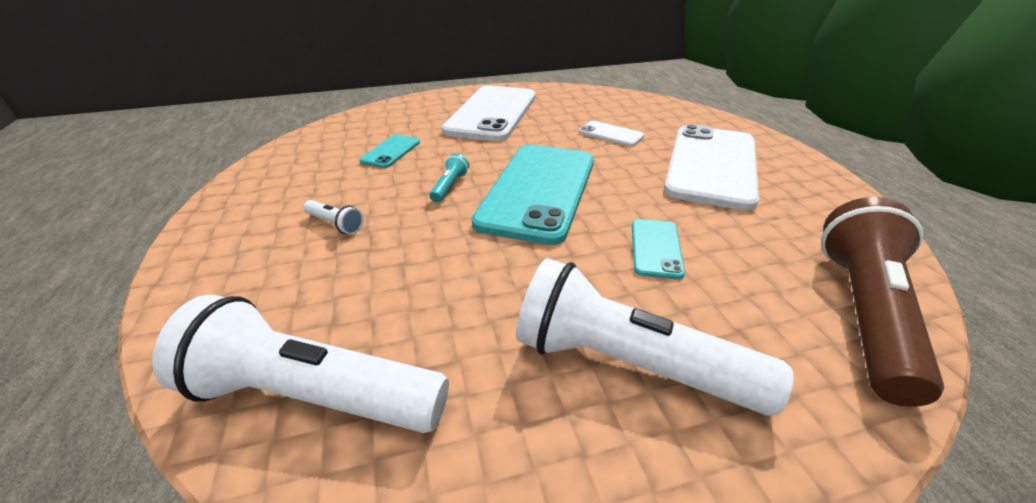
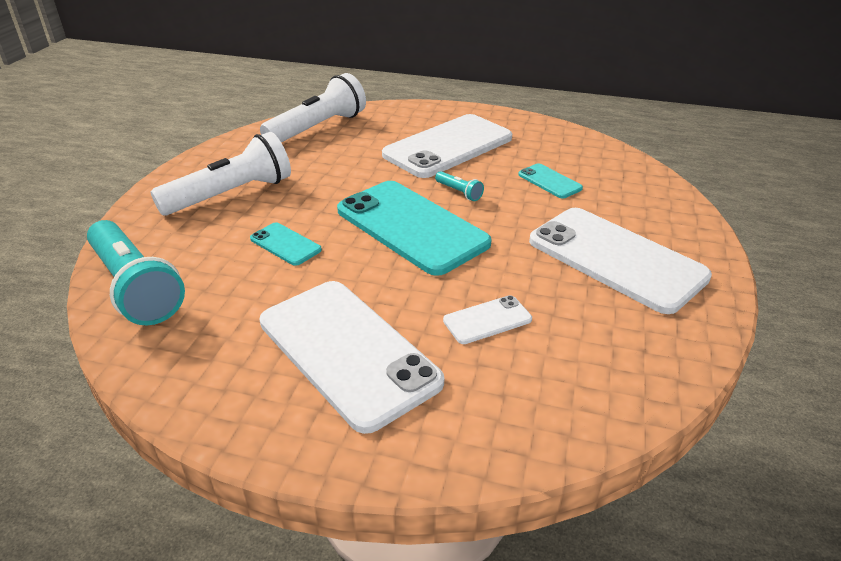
camera: 120 degrees right, 0 degrees up
white flashlight [303,200,364,234] -> white phone [382,114,512,178]
brown flashlight [821,197,944,407] -> turquoise flashlight [87,220,185,325]

